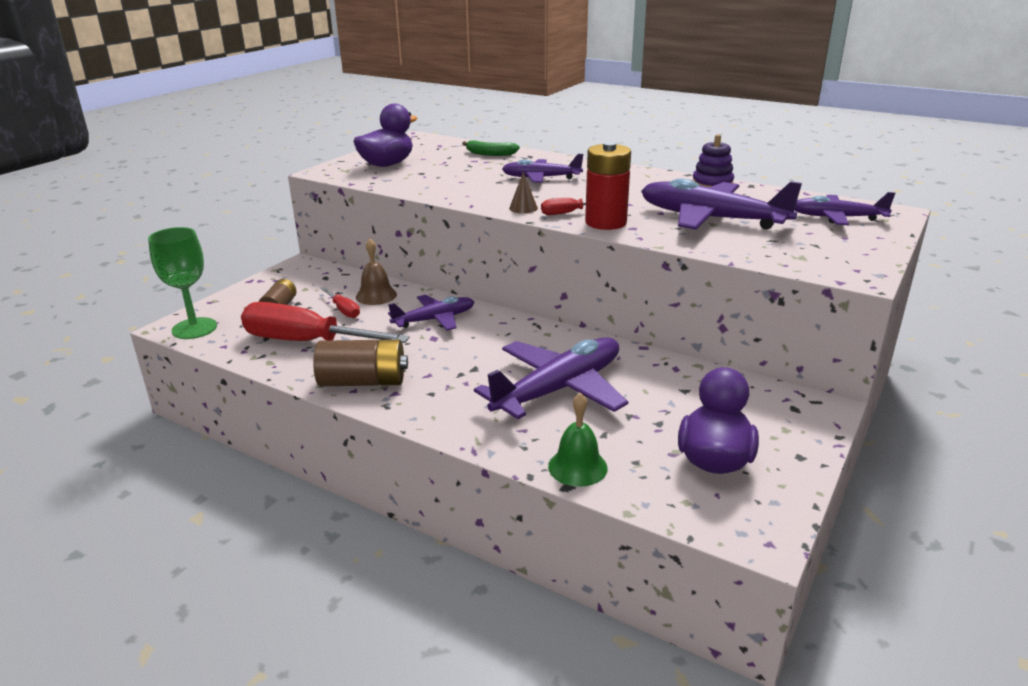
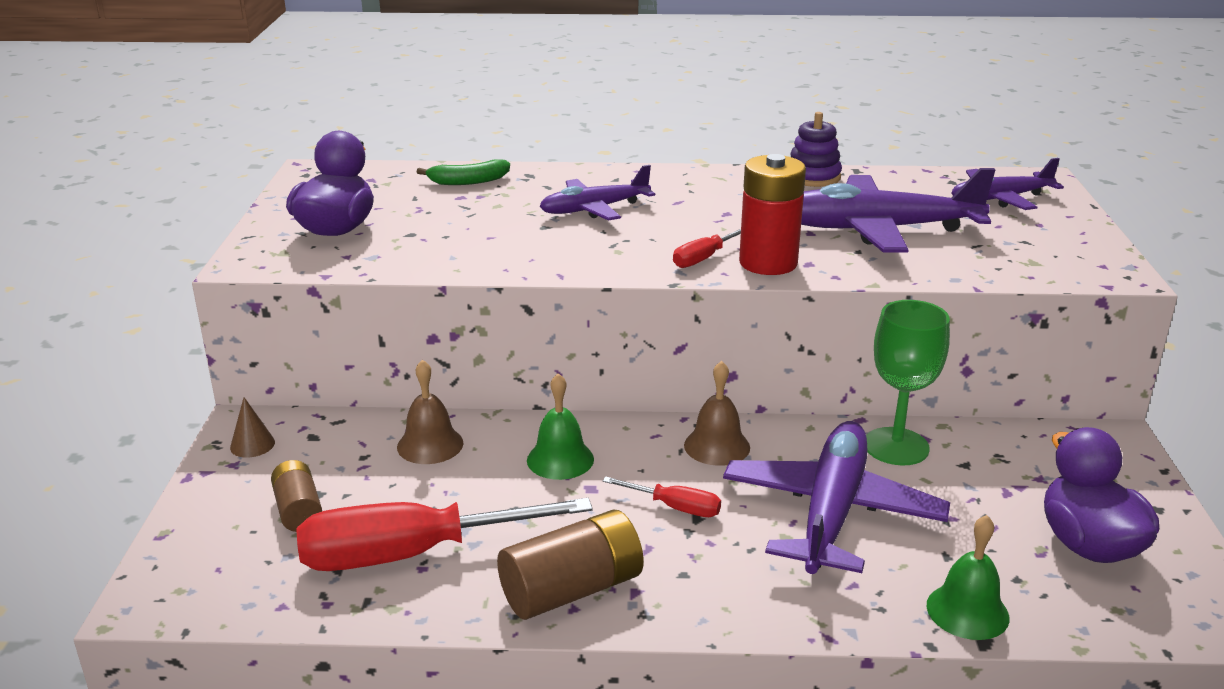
camera: 30 degrees left, 0 degrees up
green goblet [148,227,217,339] -> green goblet moved to [866,300,950,466]
red screwdriver [320,287,360,318] -> red screwdriver moved to [603,476,721,517]
purple plane [388,295,474,330] -> green bell [527,373,594,480]
brown cone [509,172,538,213] -> brown cone moved to [230,397,275,458]
none -> brown bell [684,361,750,466]

